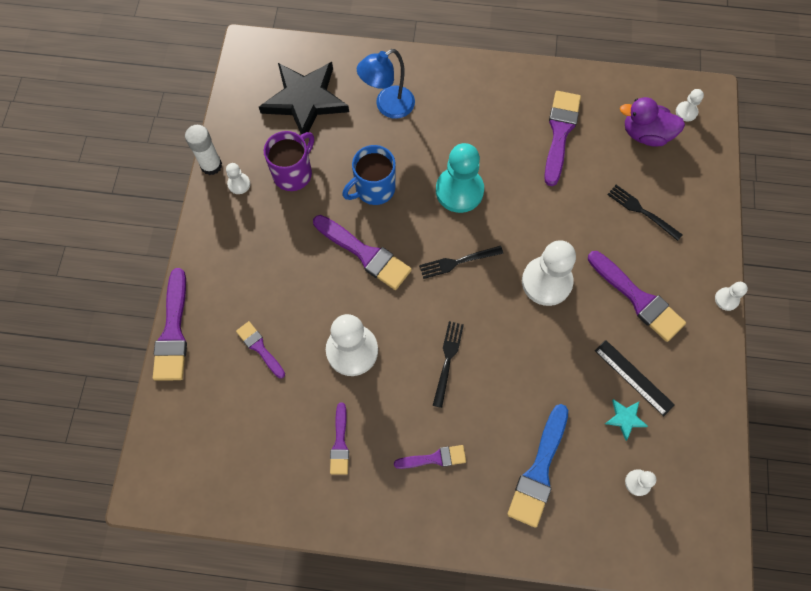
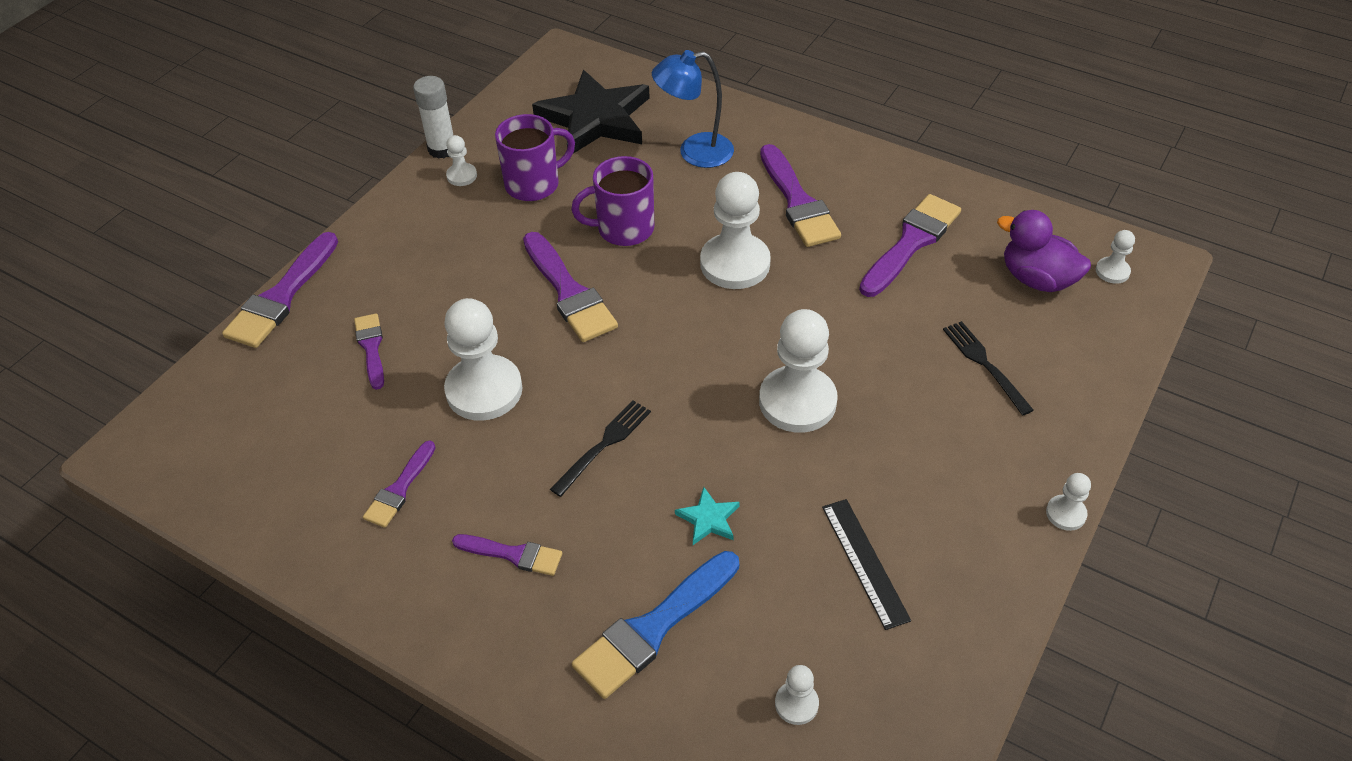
camera: 25 degrees right, 20 degrees down
blue mug [342,145,396,205] -> purple mug [571,156,654,246]
black fork [419,246,503,279] -> none
turquoise pawn [436,143,484,213] -> white pawn [700,172,771,289]
purple brush [588,251,686,342] -> purple brush moved to [760,144,841,247]
turquoise star [605,399,648,441] -> turquoise star moved to [675,487,740,545]

